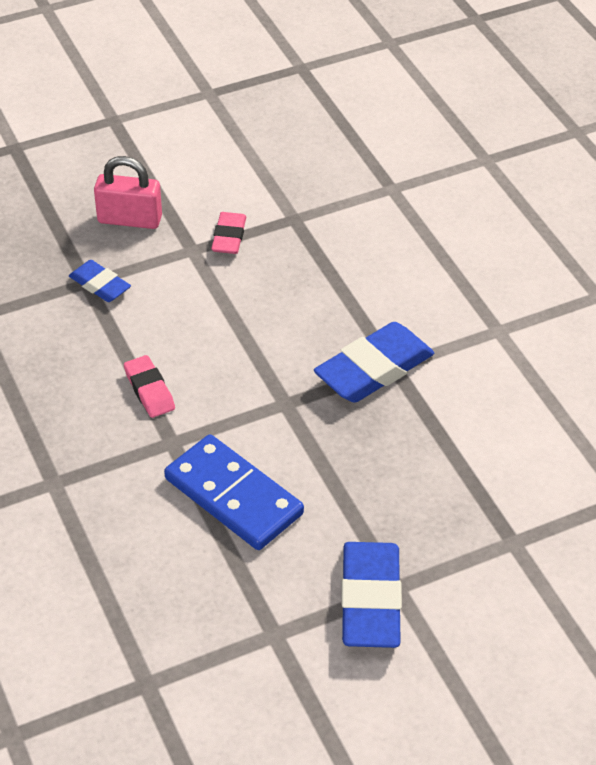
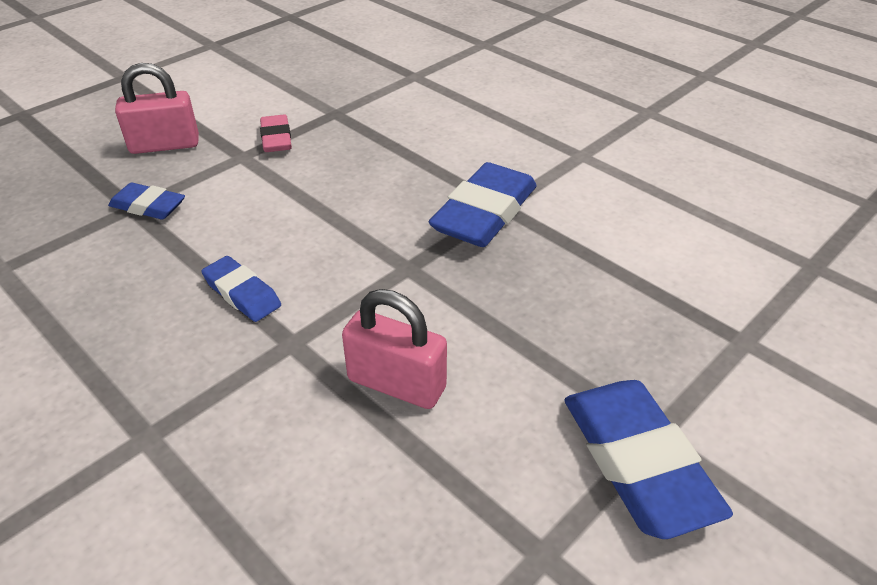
camera: 20 degrees left, 5 degrees down
pink eraser [124,355,175,418] -> blue eraser [201,256,281,322]
blue domino [164,434,304,550] -> pink padlock [342,289,447,409]

